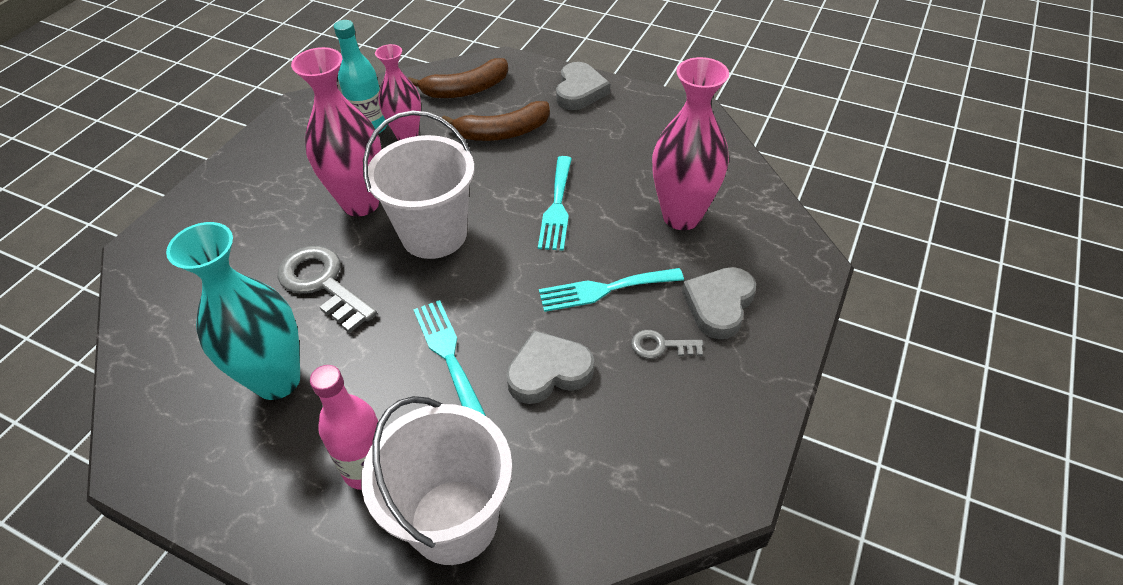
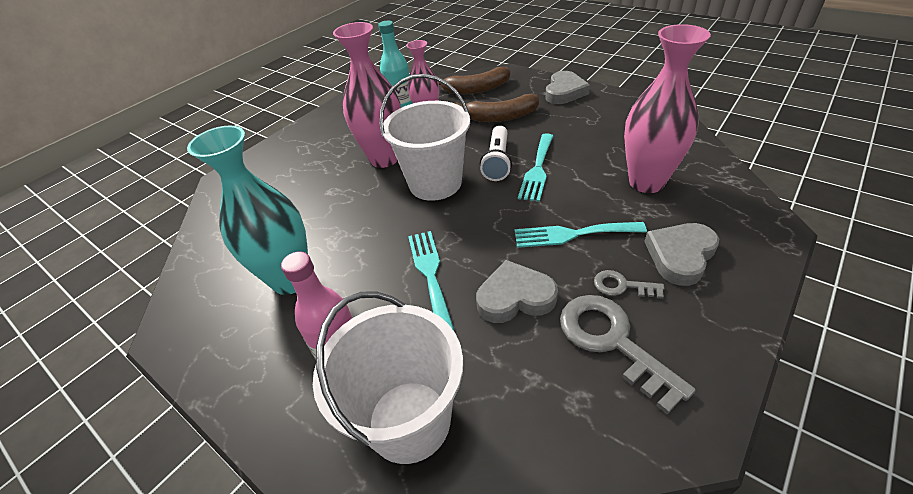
camera: 15 degrees right, 5 degrees down
grey key [277,246,377,333] -> grey key moved to [560,295,696,414]
none -> white flashlight [480,126,512,181]

